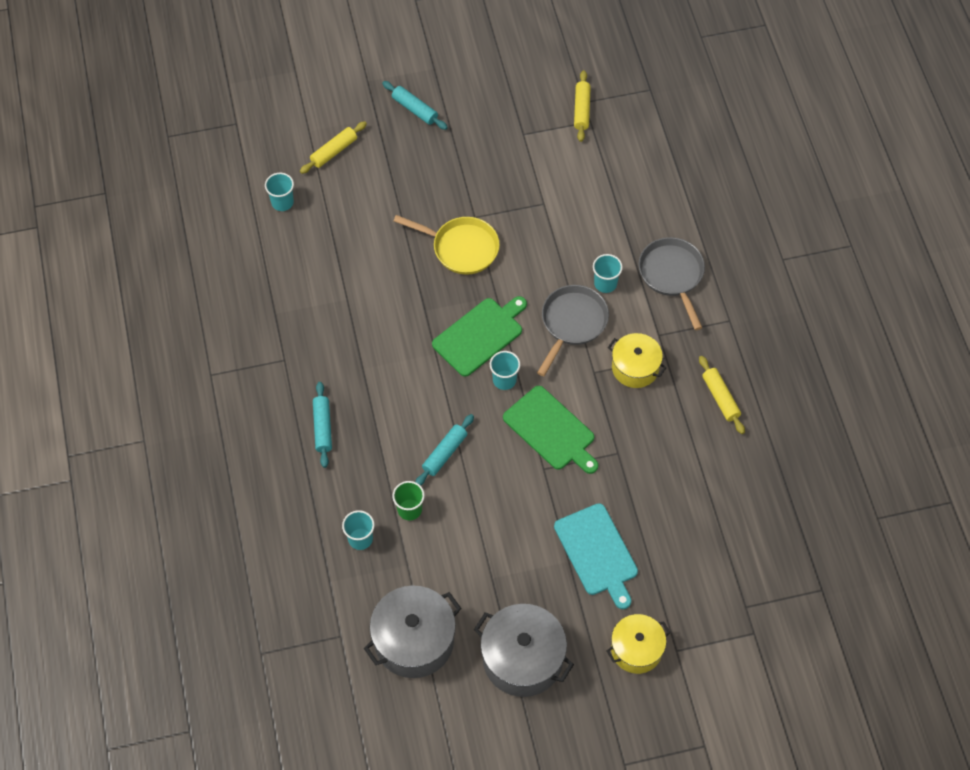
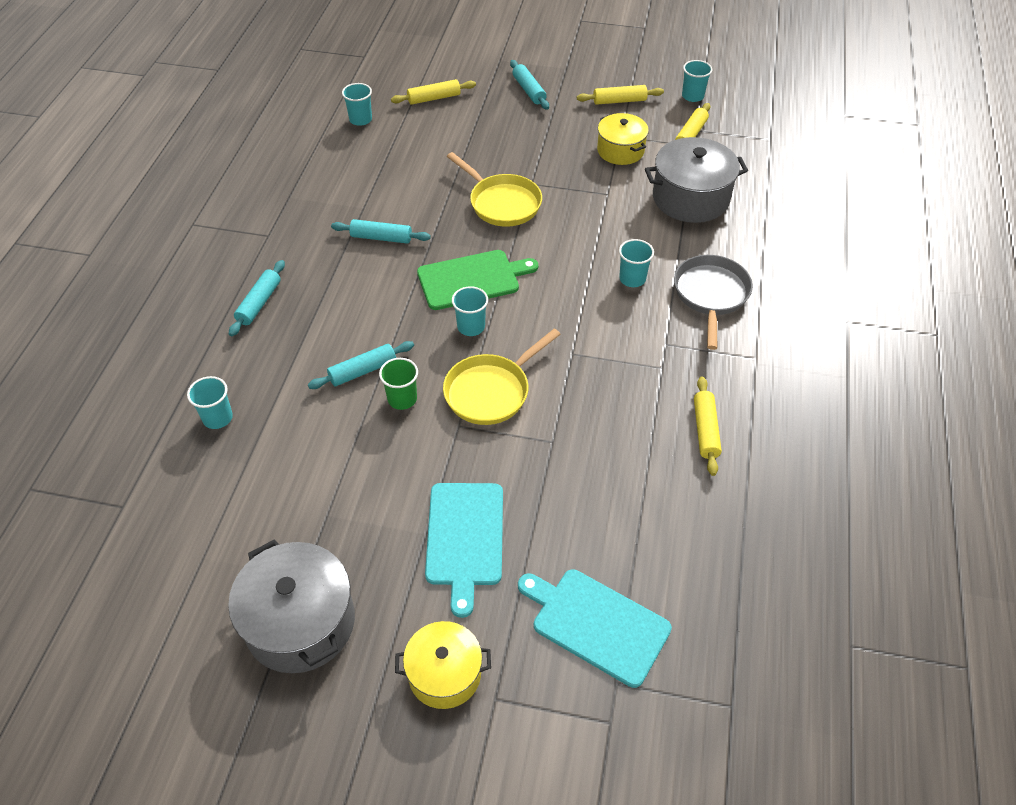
camera: 25 degrees right, 10 degrees down
grey pot [364,585,461,678] -> grey pot moved to [645,137,748,223]
green cup [393,481,425,520] -> green cup moved to [379,358,418,410]
green cutting board [503,386,598,474] -> yellow pan [443,329,561,425]
grey pan [537,285,609,376] -> none
yellow pot [608,333,667,388] -> yellow pot moved to [597,113,649,165]
none -> turquoise rolling pin [331,219,431,244]
none -> turquoise cutting board [518,569,672,688]
none -> yellow rolling pin [577,85,664,105]
none -> turquoise cup [682,60,712,102]

